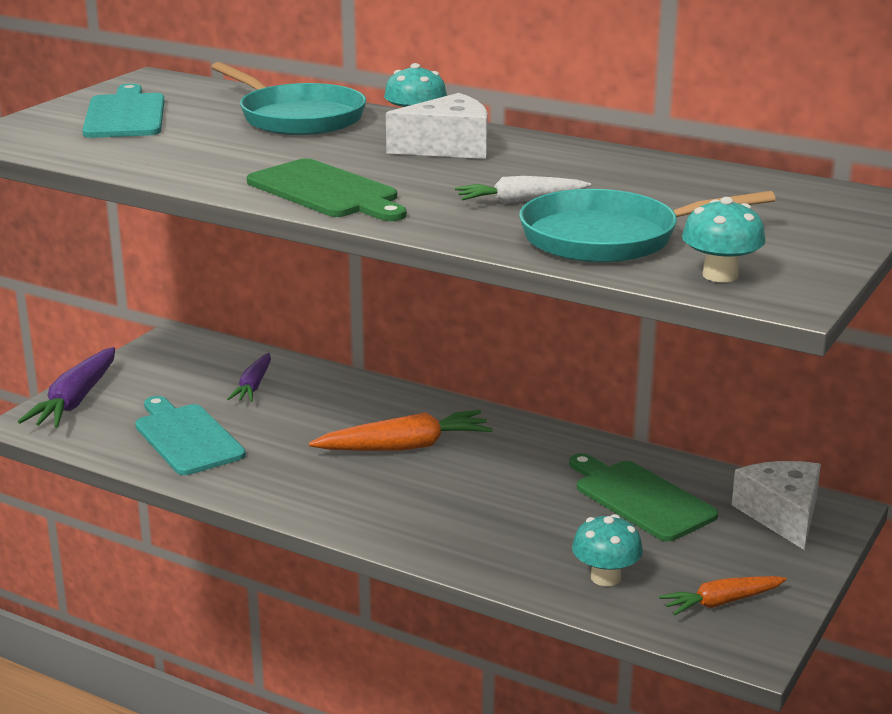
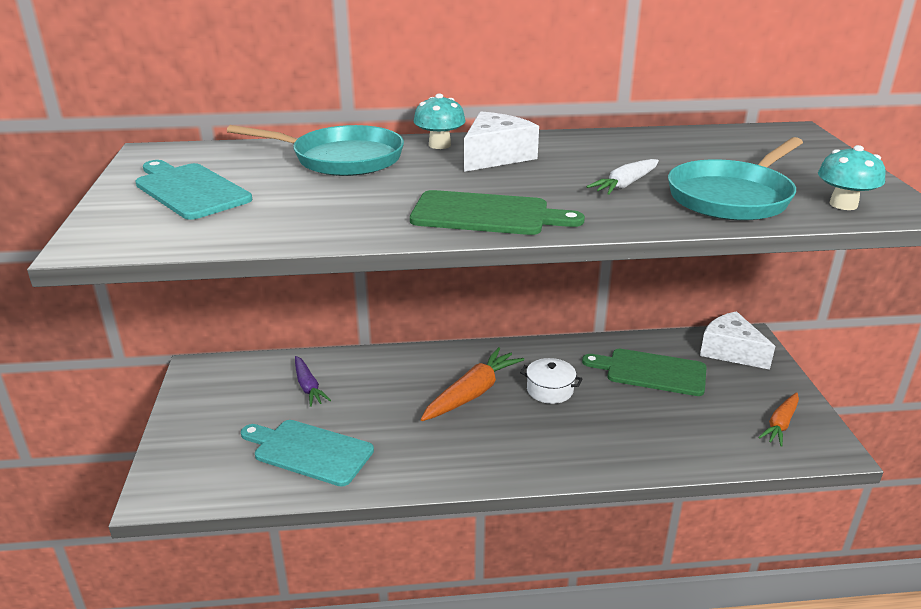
camera: 35 degrees left, 5 degrees up
purple carrot [18,347,115,428] -> none
turquoise mushroom [572,514,643,586] -> none
none -> white pot [520,358,583,404]

